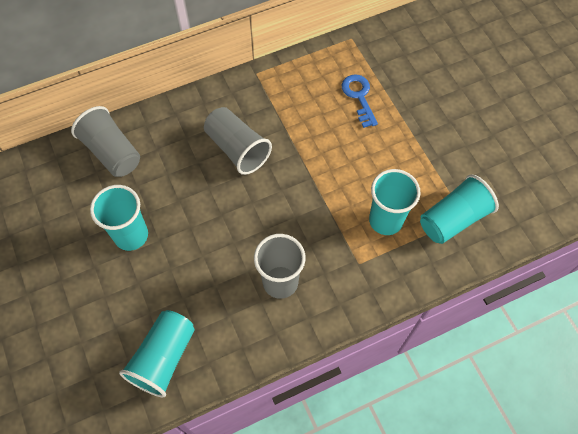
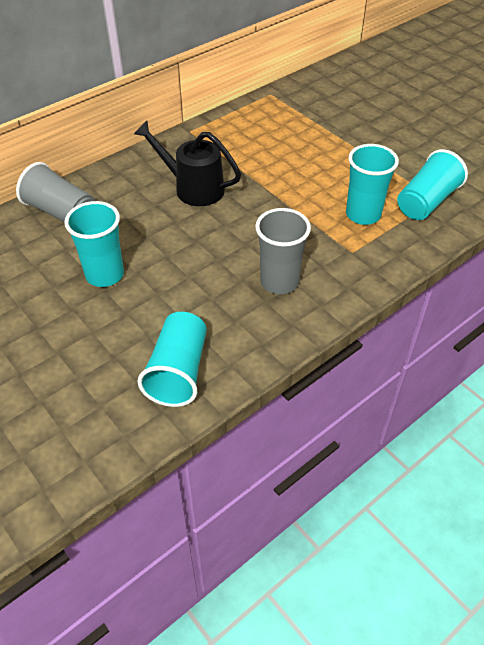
camera: 15 degrees left, 15 degrees down
grey cup [204,107,272,175] -> black watering can [134,121,241,206]
blue key [342,74,378,128] -> none

